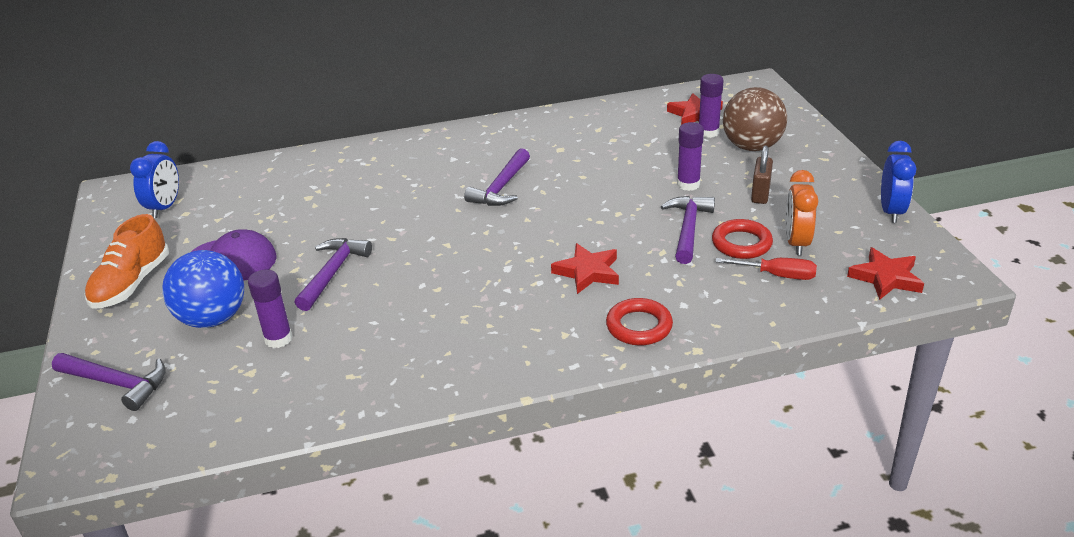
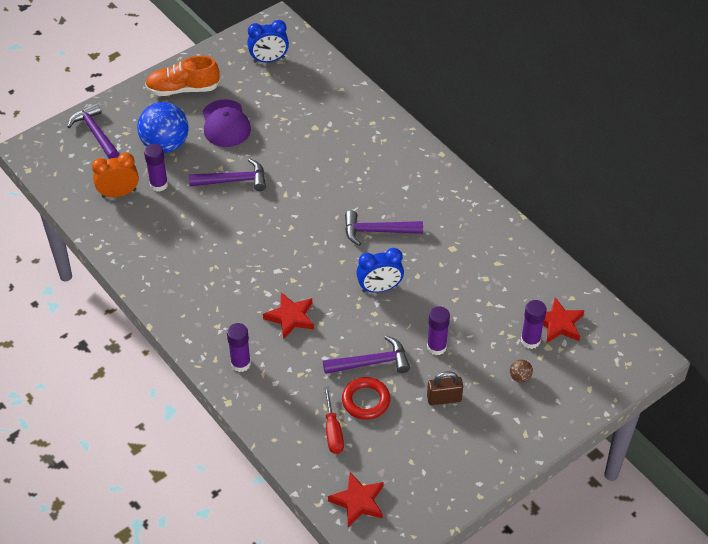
camera: 65 degrees right, 15 degrees up
purple hammer [52,353,166,411] -> purple hammer turned 150 degrees clockwise [67,103,119,159]
red ring [606,298,673,346] -> purple glue stick [227,323,251,372]
brown ball [723,87,787,151] -> brown ball [510,359,533,383], size x0.40
orange clock [785,170,818,255] -> orange clock moved to [92,153,139,198]
blue clock [881,141,916,223] -> blue clock moved to [356,248,404,293]

